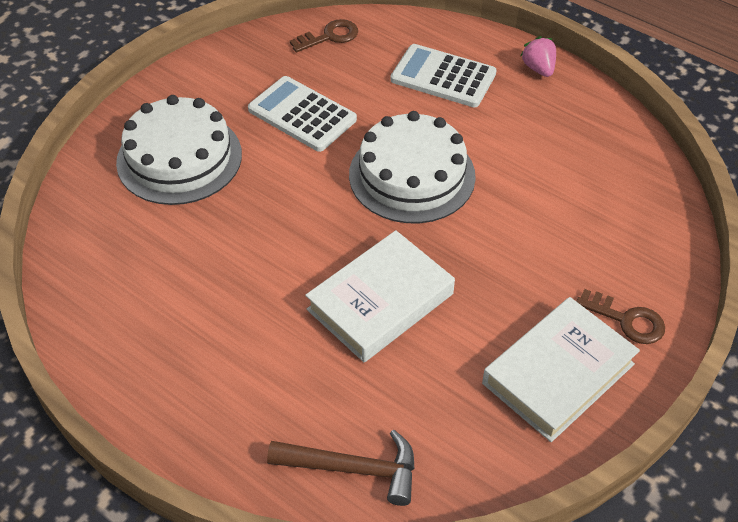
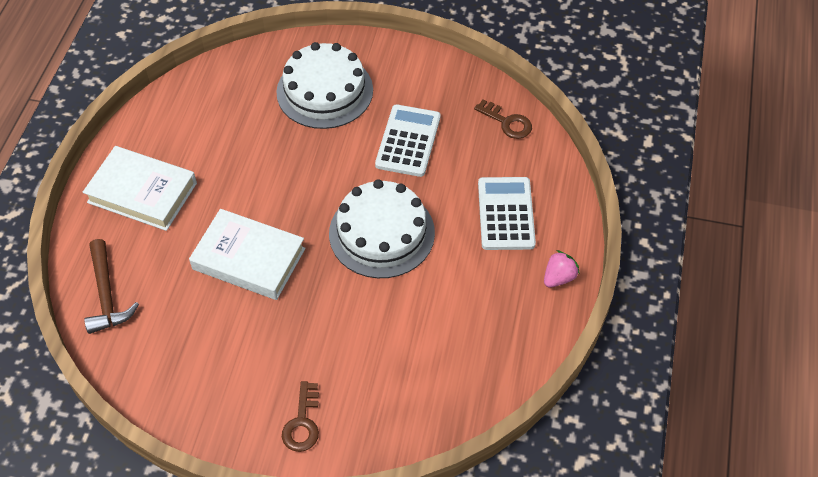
camera: 65 degrees right, 5 degrees up
white book [482,297,640,442] -> white book moved to [83,146,197,231]

